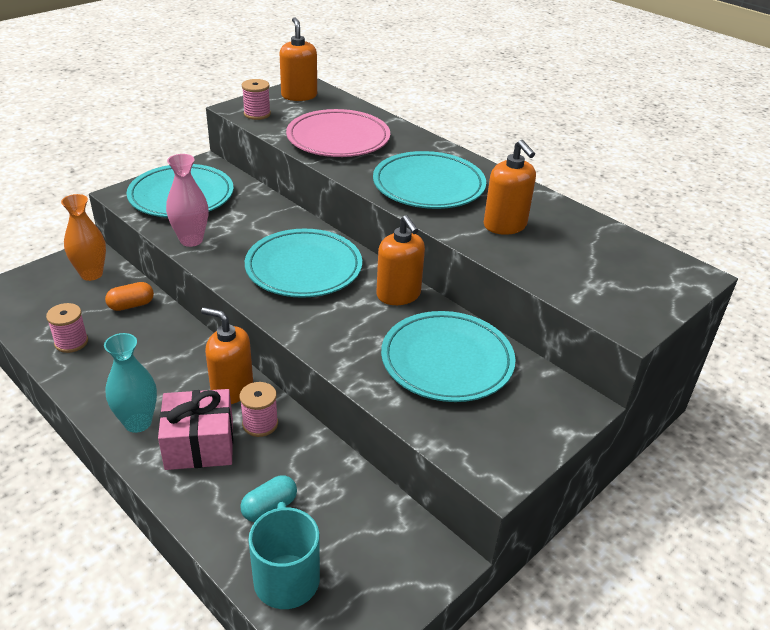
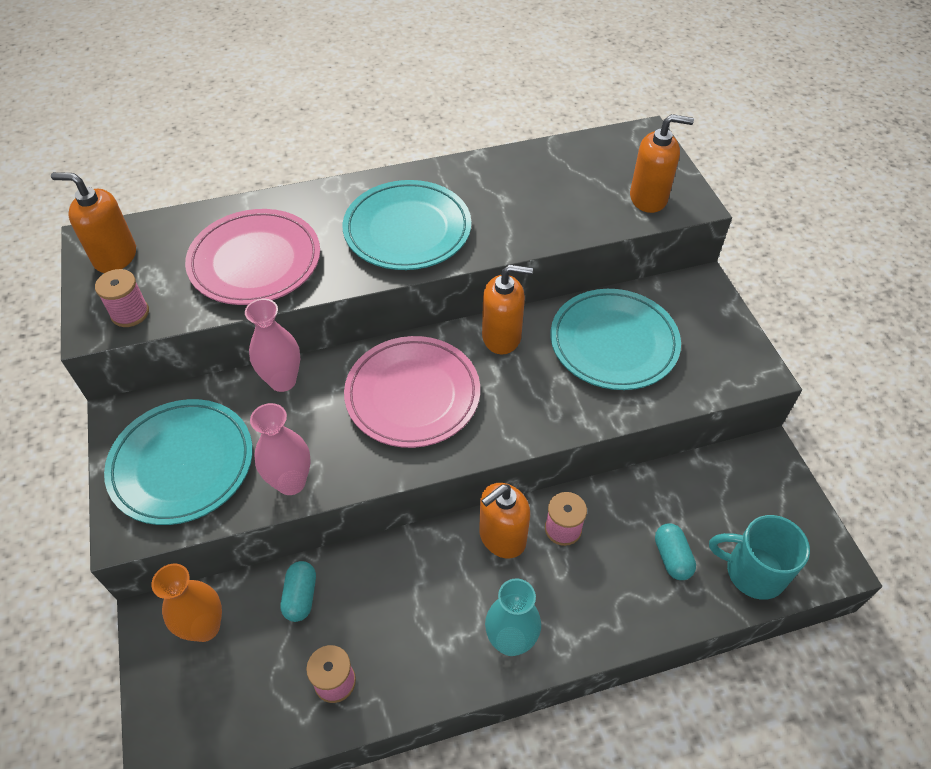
camera: 60 degrees left, 15 degrees up
orange capsule [105,282,154,311] -> turquoise capsule [281,561,316,622]
pink gift [158,389,233,470] -> none
turquoise plate [245,229,362,298] -> pink plate [344,336,480,448]
orange soap dispenser [484,140,536,235] -> orange soap dispenser moved to [630,114,694,213]
none -> pink vase [245,299,300,392]

